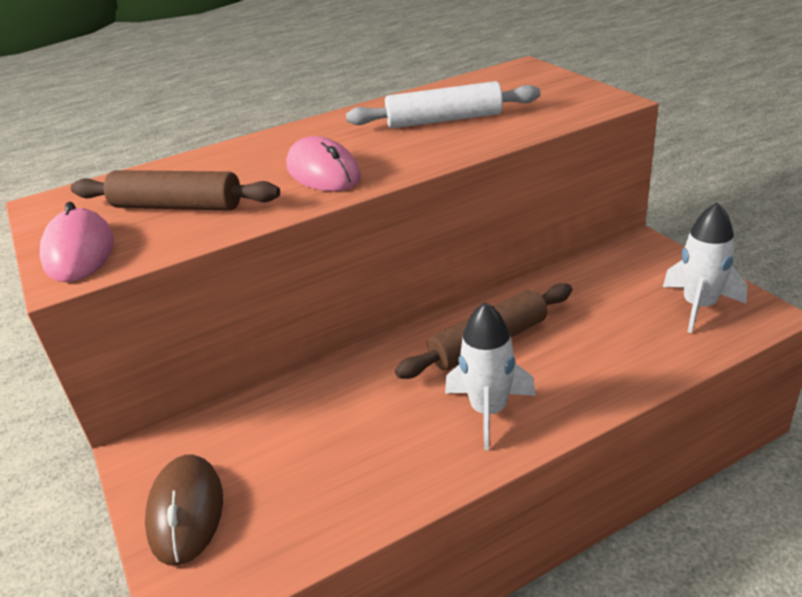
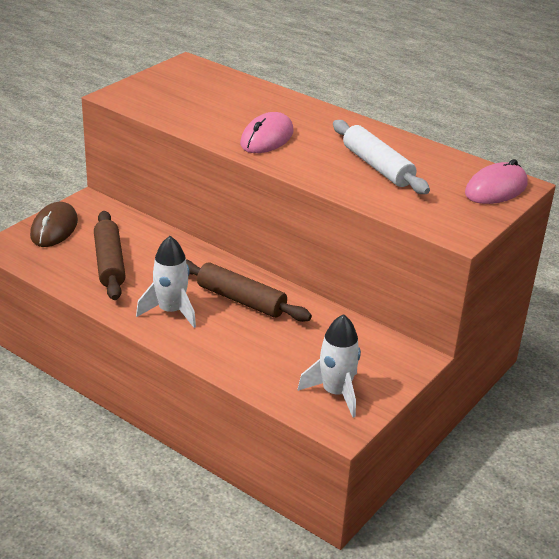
camera: 60 degrees right, 0 degrees up
pink mouse [39,202,114,282] -> pink mouse moved to [465,159,528,204]
brown rolling pin [71,170,280,211] -> brown rolling pin moved to [94,211,126,300]
brown mouse [145,454,223,566] -> brown mouse turned 45 degrees counterclockwise [30,202,78,247]

